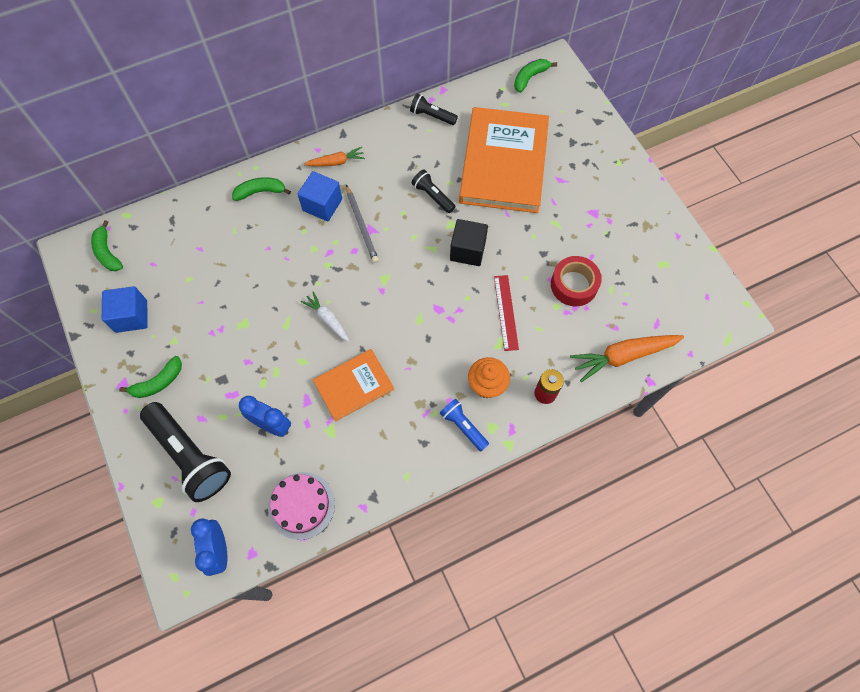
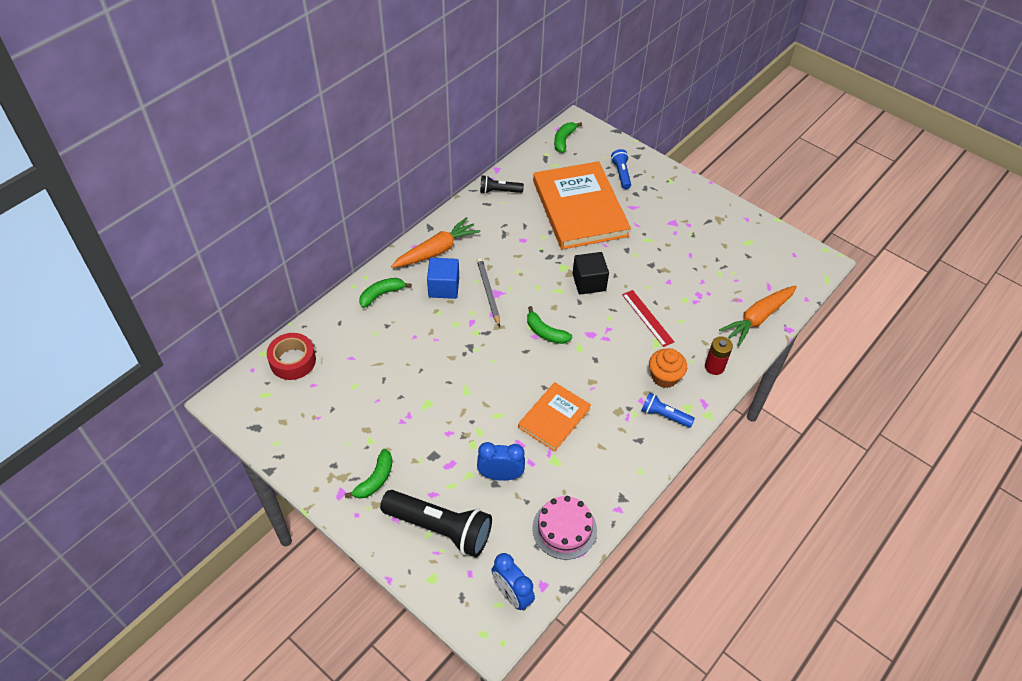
camera: 25 degrees left, 15 degrees down
green banana [91,220,123,271] -> green banana moved to [527,306,572,344]
blue cube [102,286,148,333] -> none
white carrot [301,291,350,342] -> none
orange carrot [304,147,365,166] -> orange carrot [391,217,481,268], size x1.71
grey pencil [346,185,379,263] -> grey pencil turned 150 degrees counterclockwise [477,258,500,327]
black flashlight [412,170,456,213] -> none
red tape [551,256,602,306] -> red tape moved to [267,333,316,380]
none -> blue flashlight [611,149,631,189]

